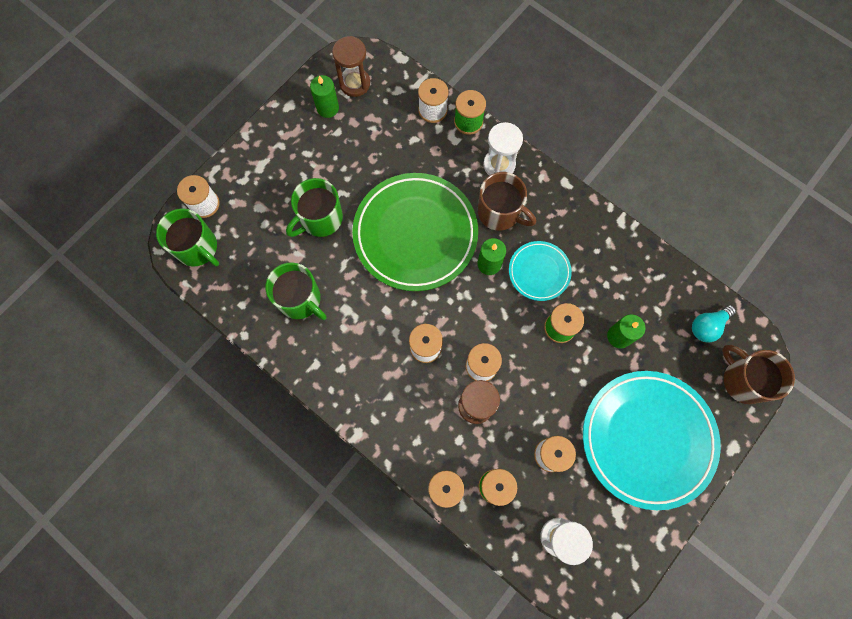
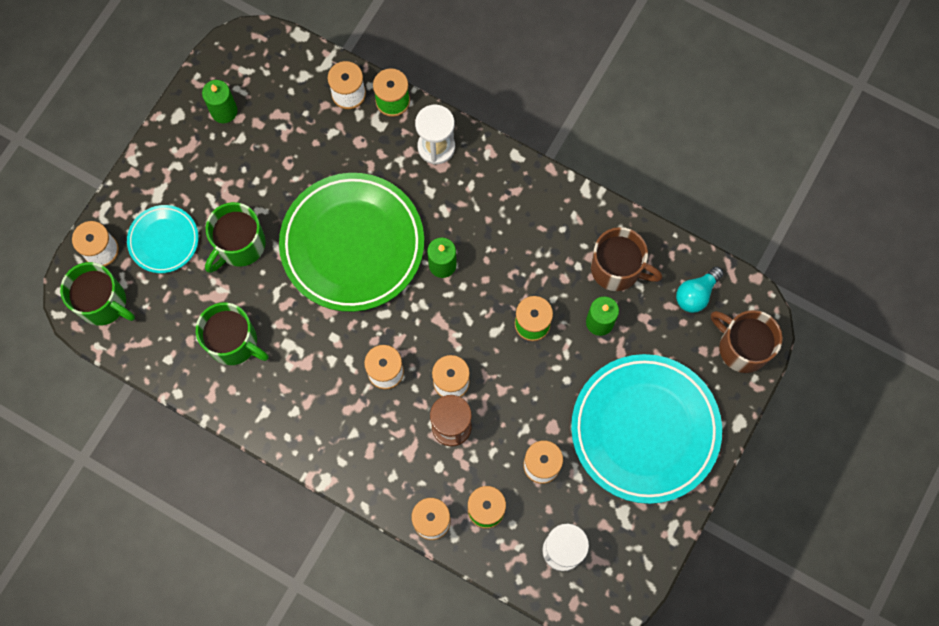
camera: 10 degrees left, 0 degrees up
brown hourglass [332,36,370,97] -> none
brown mug [478,172,536,231] -> brown mug moved to [591,227,663,291]
turquoise plate [509,241,572,301] -> turquoise plate moved to [127,205,199,273]

